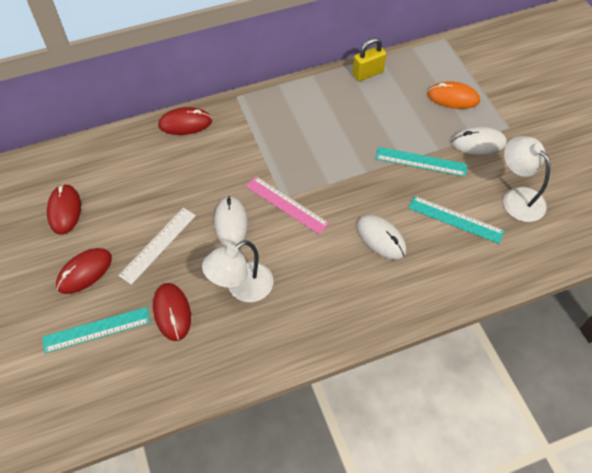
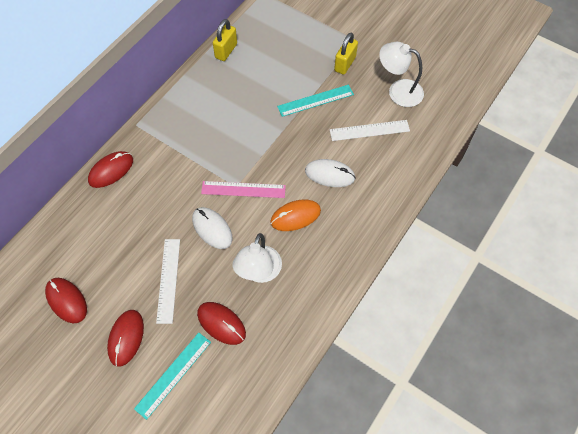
camera: 35 degrees left, 5 degrees up
turquoise ruler [408,196,505,244] -> white ruler [330,120,410,141]
orange mouse [427,81,480,109] -> orange mouse moved to [270,199,321,231]
white mouse [452,127,507,155] -> yellow padlock [334,33,358,75]

